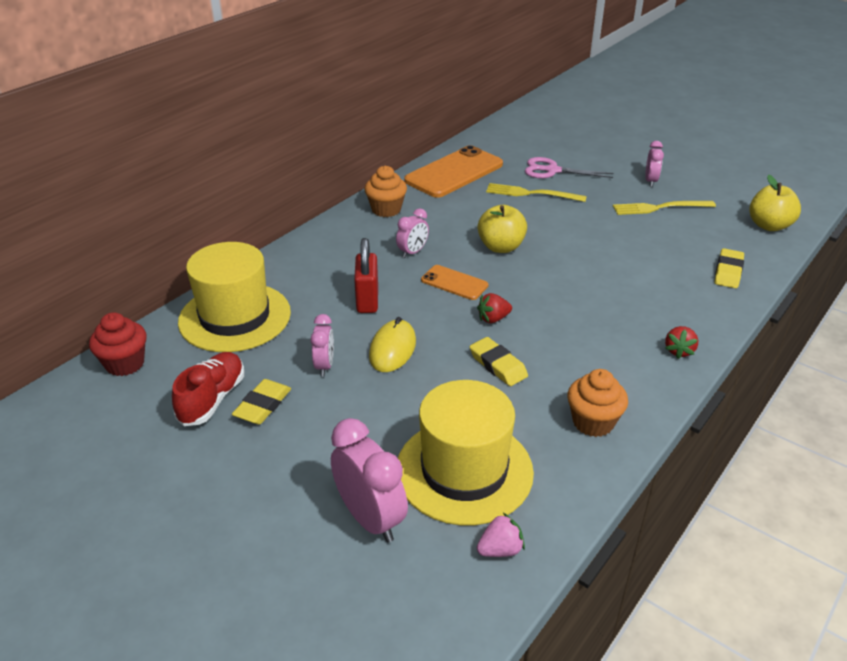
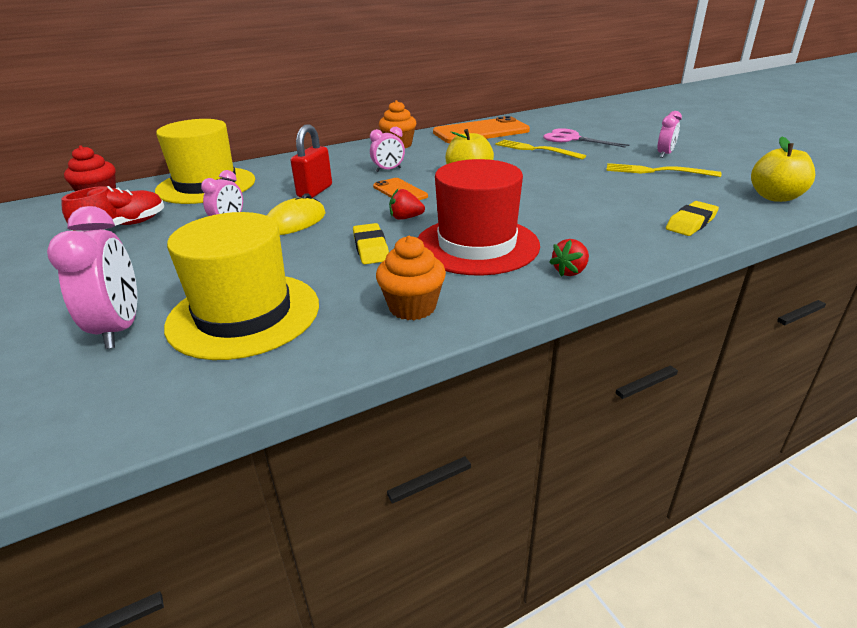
camera: 25 degrees right, 5 degrees down
yellow eraser [232,379,291,425] -> none
pink strawberry [477,513,525,557] -> none
none -> red hat [418,159,540,276]

